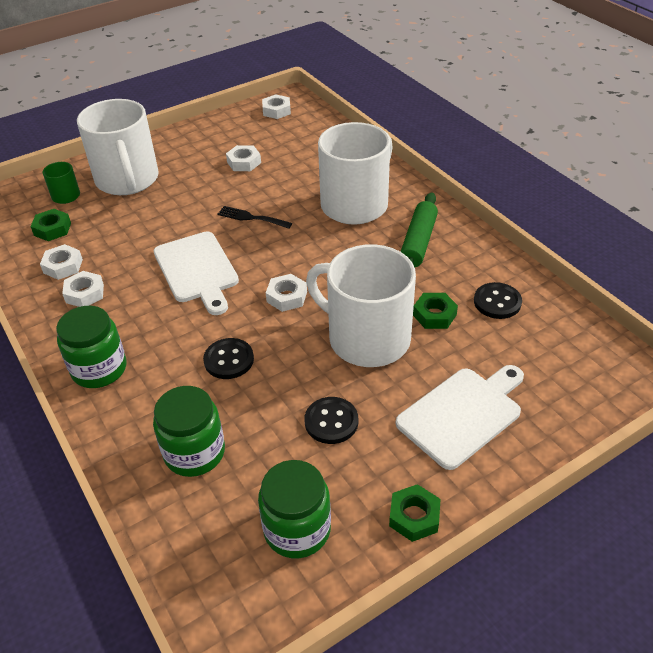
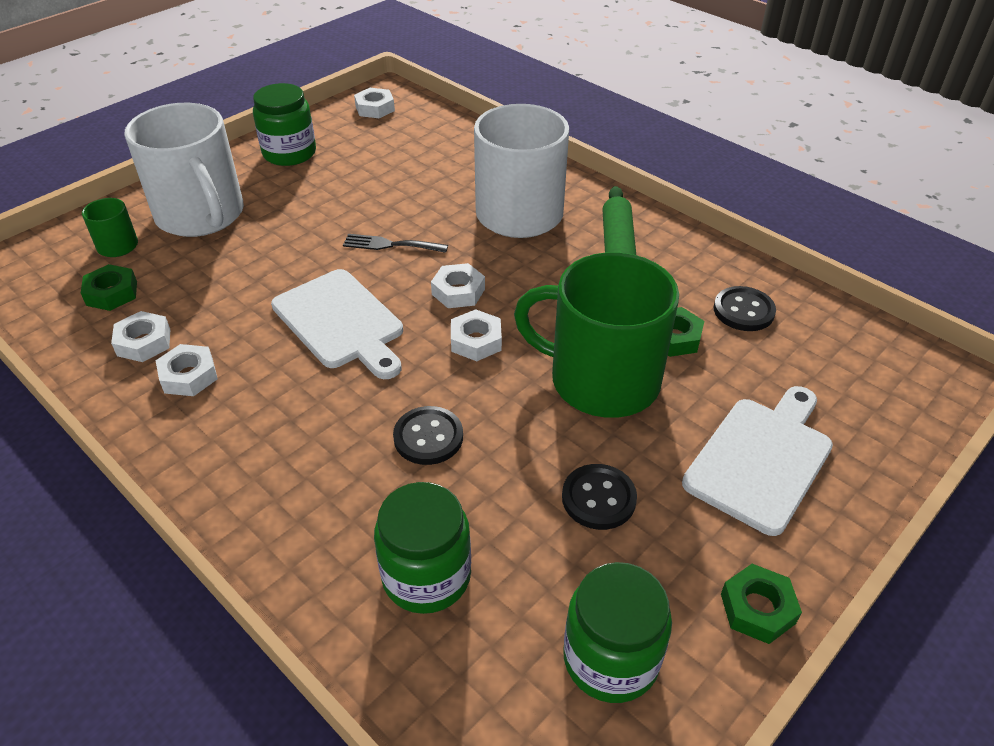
camera: 15 degrees left, 0 degrees up
green jar [56,306,126,388] -> green jar moved to [253,83,316,166]
white nut [226,145,261,171] -> white nut moved to [431,263,485,308]
white mug [306,244,416,367] -> green mug [514,252,679,418]

